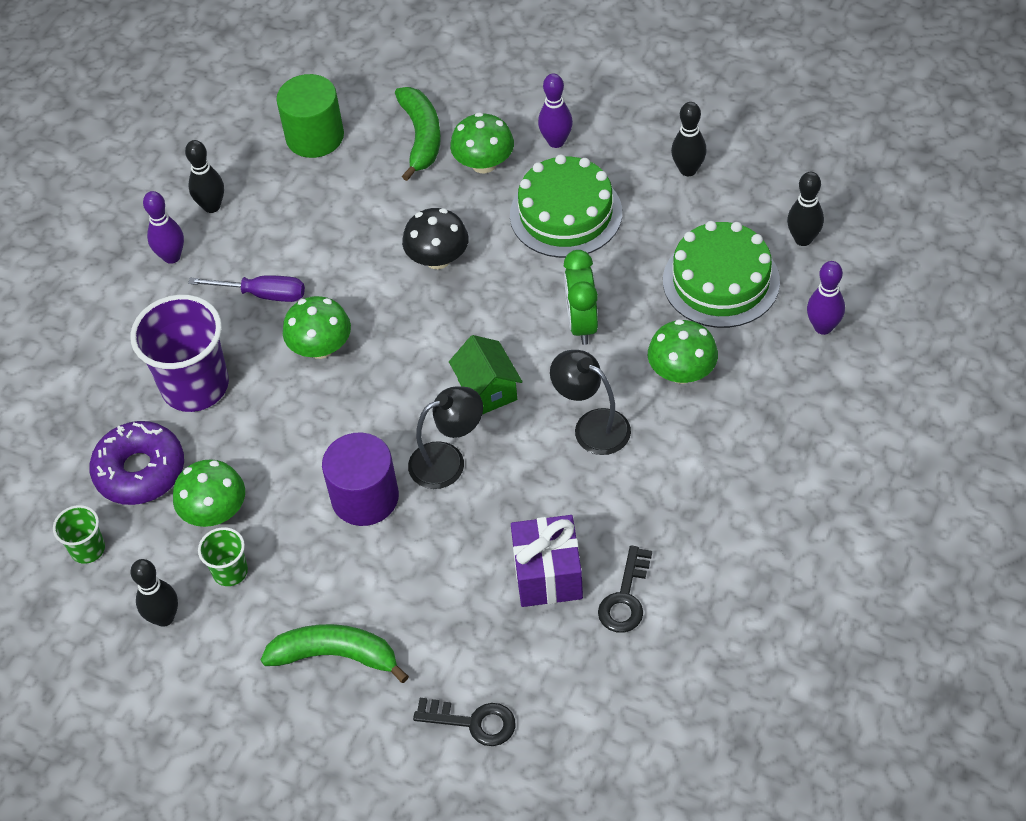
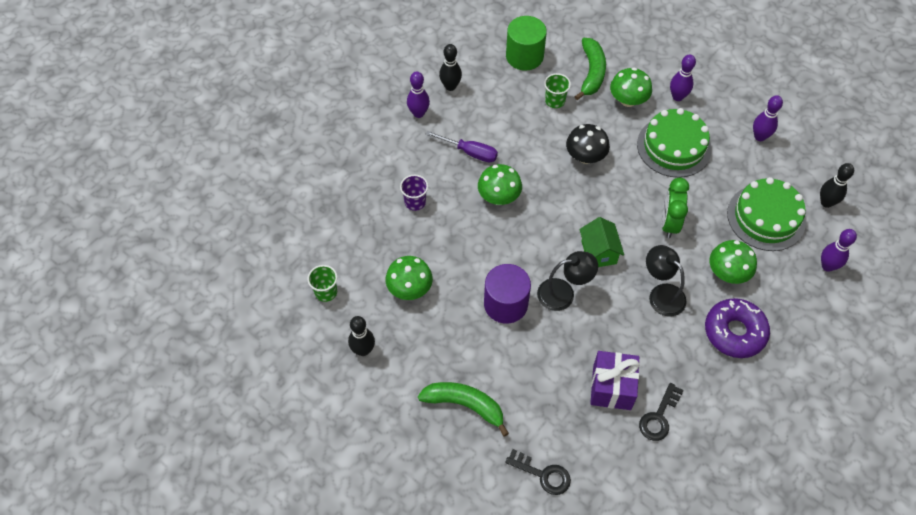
camera: 10 degrees right, 5 degrees up
purple donut [89,421,184,505] -> purple donut moved to [705,298,770,358]
purple cup [130,295,229,412] -> purple cup [400,175,428,211], size x0.49
green cup [198,527,248,586] -> green cup moved to [544,73,571,108]
black bowling pin [671,102,707,176] -> purple bowling pin [753,95,783,141]

